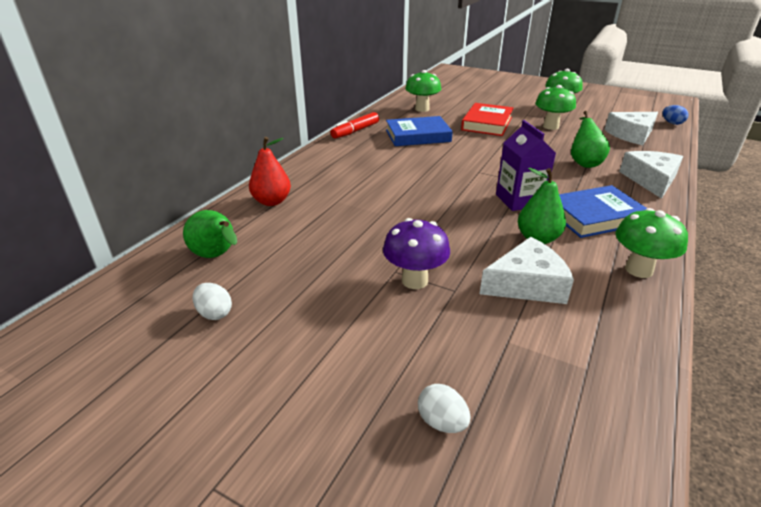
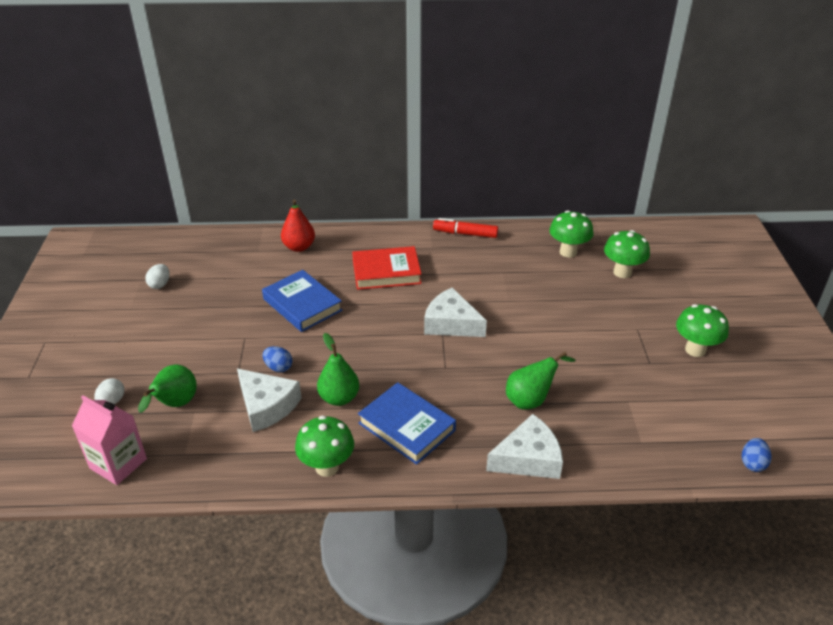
camera: 60 degrees right, 5 degrees up
green pear [183,210,237,258] -> green pear moved to [138,365,197,413]
purple mushroom [383,218,450,289] -> none
blue book [386,116,453,146] -> blue book moved to [262,270,342,332]
red book [461,103,514,136] -> red book moved to [352,246,422,290]
purple carton [496,120,556,211] -> none
green mushroom [535,85,576,130] -> green mushroom moved to [604,230,650,278]
white cheese [604,112,658,145] -> white cheese moved to [424,288,487,337]
none -> pink carton [72,395,147,485]
none -> blue egg [262,346,293,372]

